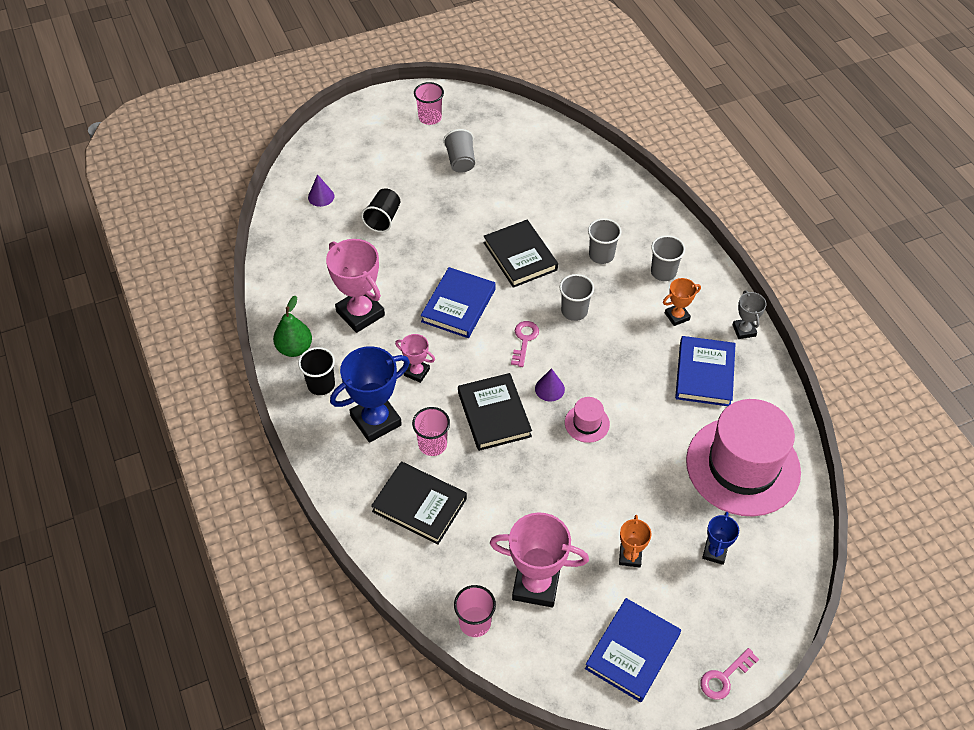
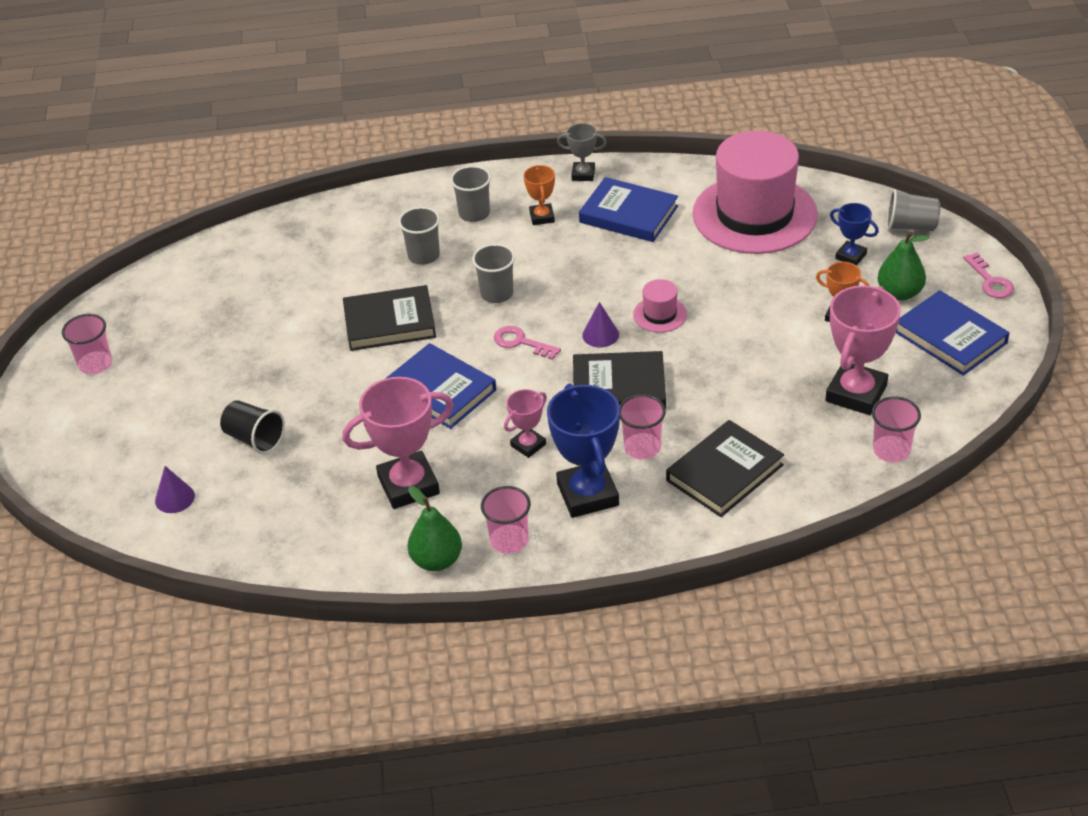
camera: 70 degrees left, 10 degrees down
black cup [298,347,335,395] -> pink cup [481,486,531,554]
grey cup [443,129,475,173] -> grey cup moved to [887,189,941,231]
none -> green pear [877,231,930,300]

